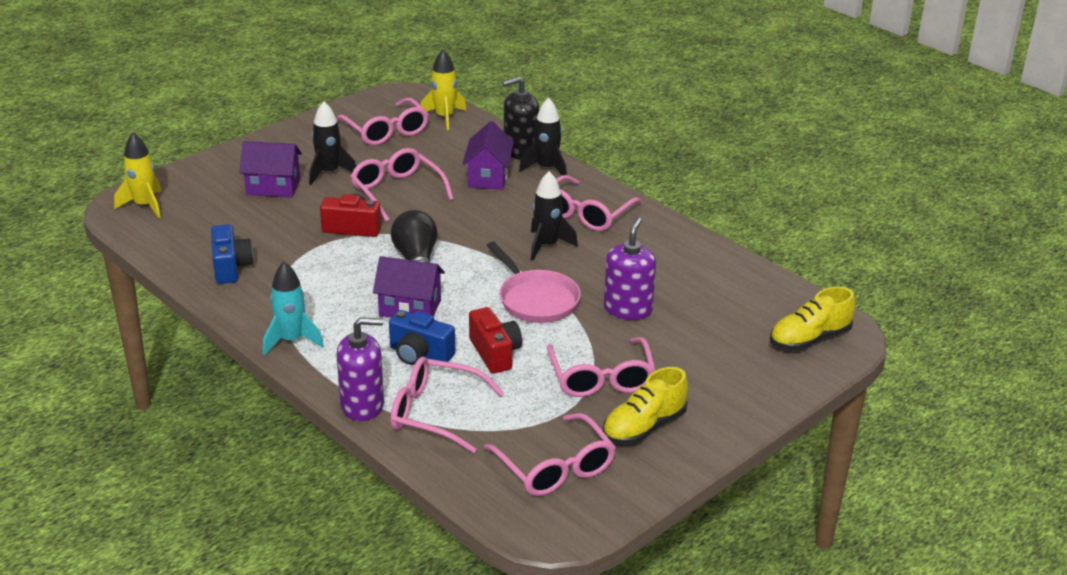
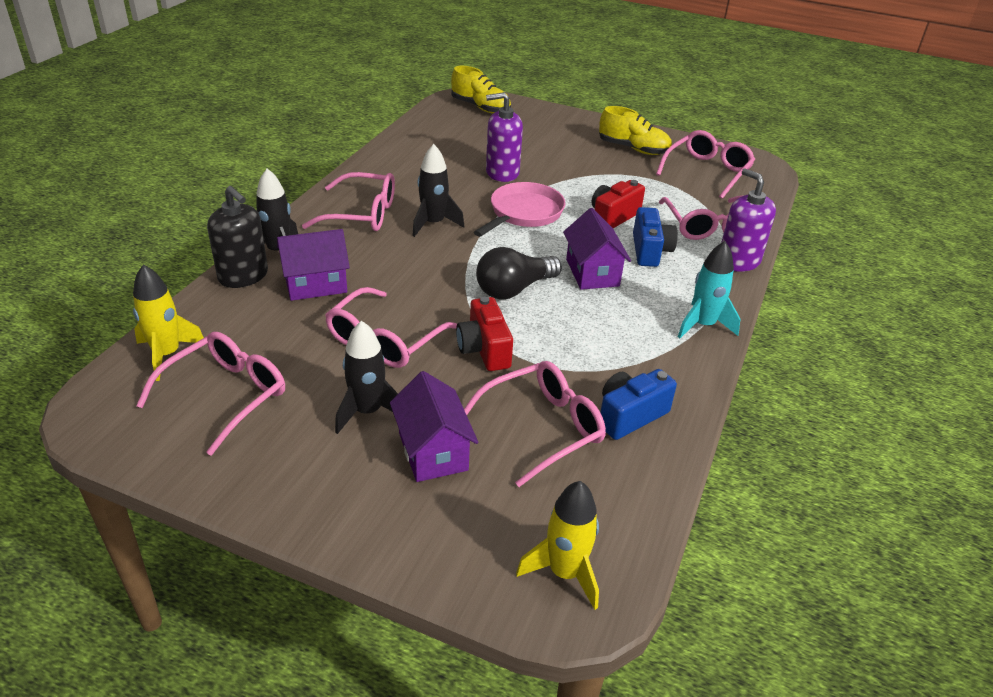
camera: 115 degrees left, 5 degrees up
pink glasses [547,337,656,397] -> pink glasses moved to [464,361,606,487]

